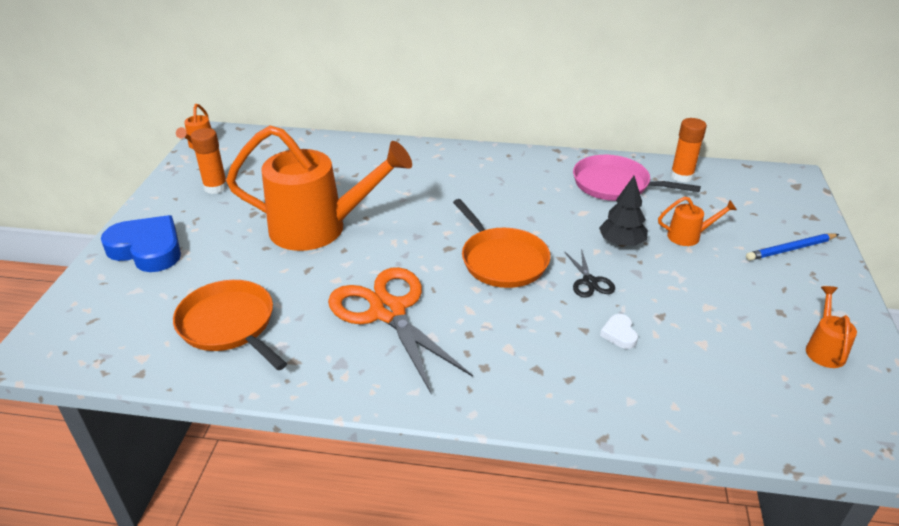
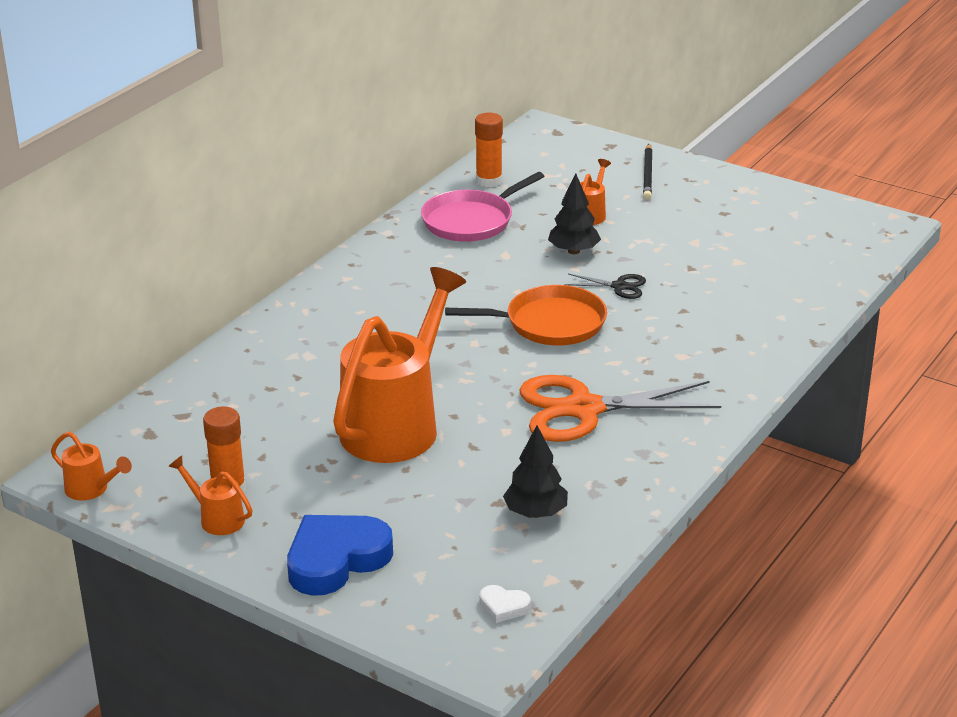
camera: 65 degrees left, 5 degrees down
orange pan [173,280,287,370] -> black tree [503,425,568,518]
white heart [600,314,638,349] -> white heart moved to [480,585,531,623]
blue pencil [746,234,839,261] -> black pencil [643,144,653,200]
orange watering can [806,286,857,368] -> orange watering can moved to [168,456,252,535]

